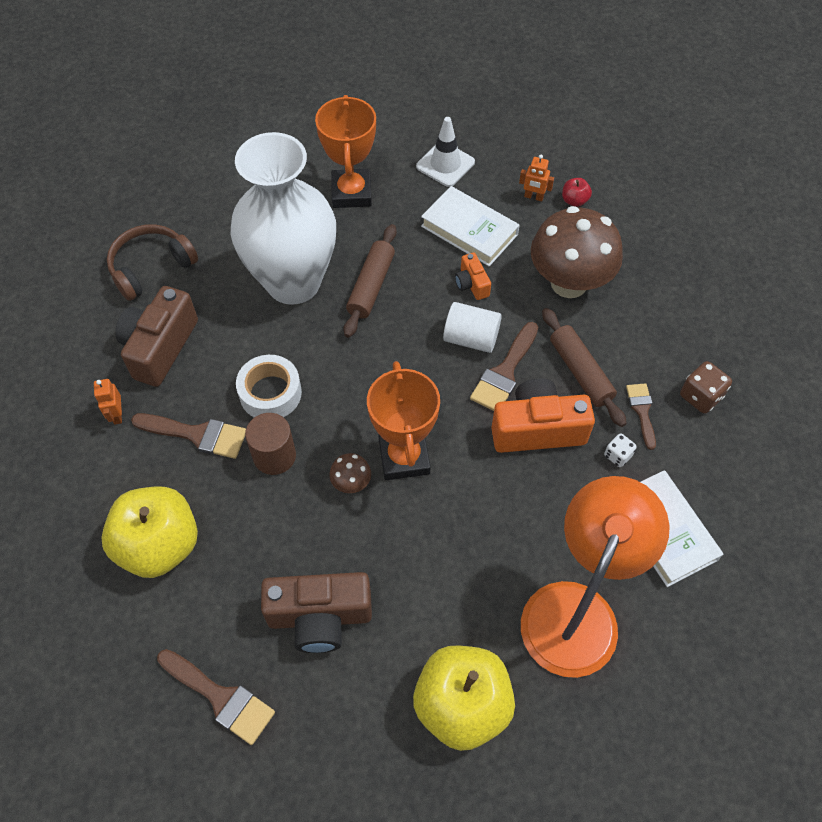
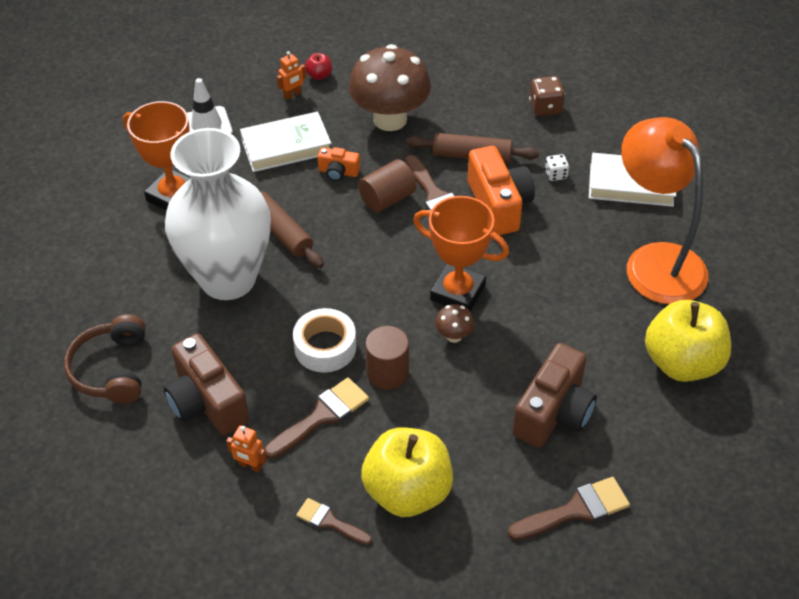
camera: 55 degrees left, 10 degrees down
white cylinder [443,302,502,353] -> brown cylinder [358,159,417,213]
orange camera [491,379,595,453] -> orange camera turned 135 degrees clockwise [468,146,535,235]
brown brush [626,383,656,450] -> brown brush moved to [296,498,372,545]

